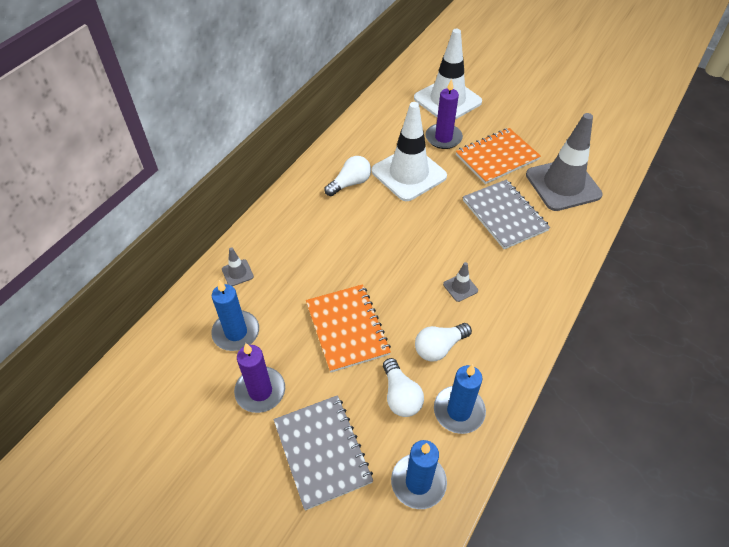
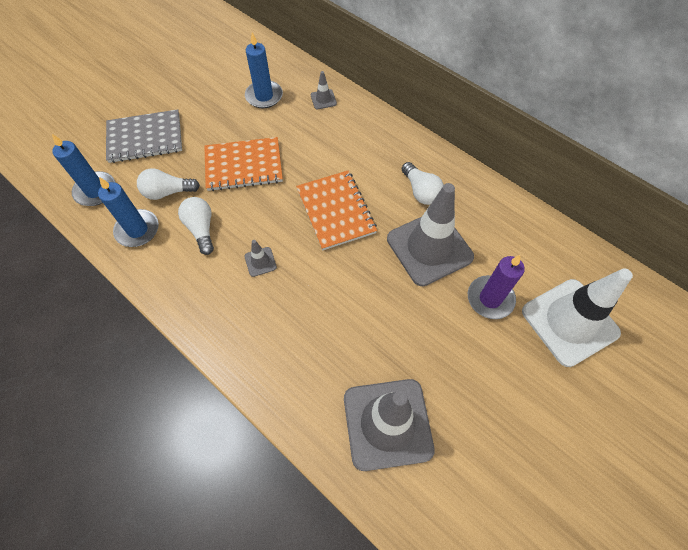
camera: 100 degrees right, 10 degrees up
purple candle [234,343,285,413] -> none
white traffic cone [372,102,447,201] -> grey traffic cone [387,183,474,286]
orange notebook [456,128,541,184] -> orange notebook moved to [296,170,377,250]
grey notebook [463,180,550,249] -> none

